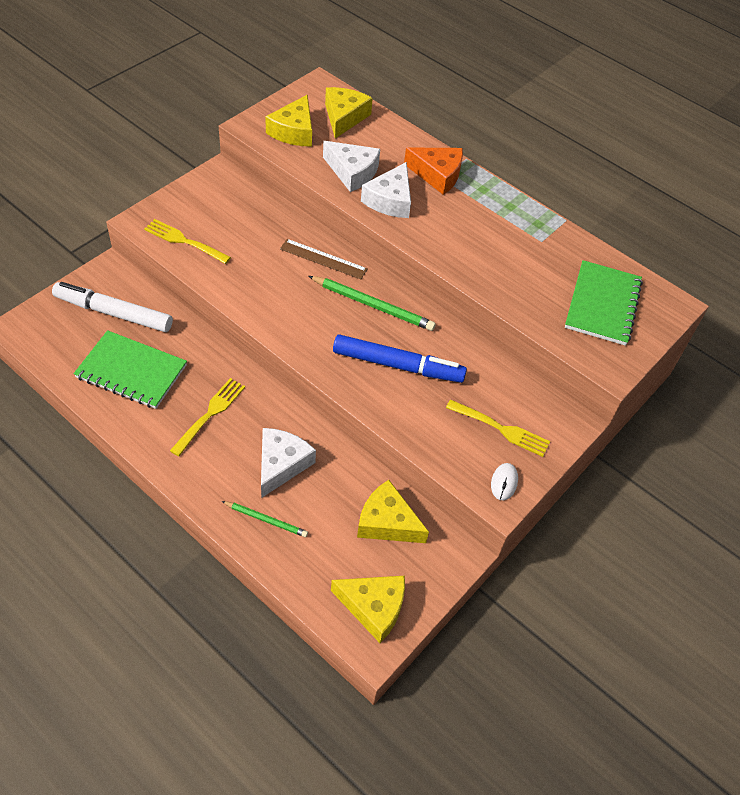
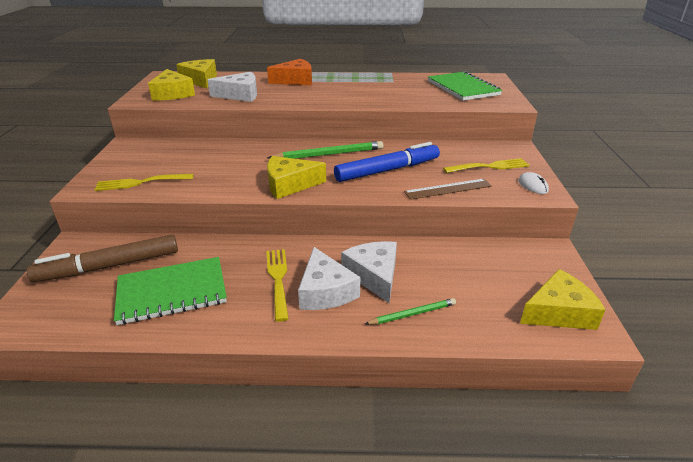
camera: 35 degrees left, 20 degrees down
white marker [52,282,173,332] -> brown marker [27,235,178,282]
brown ruler [280,239,368,279] -> brown ruler moved to [404,179,492,200]
yellow cheese [357,480,429,543] -> yellow cheese moved to [267,156,326,199]
white cheese [361,162,411,218] -> white cheese moved to [298,247,360,310]

